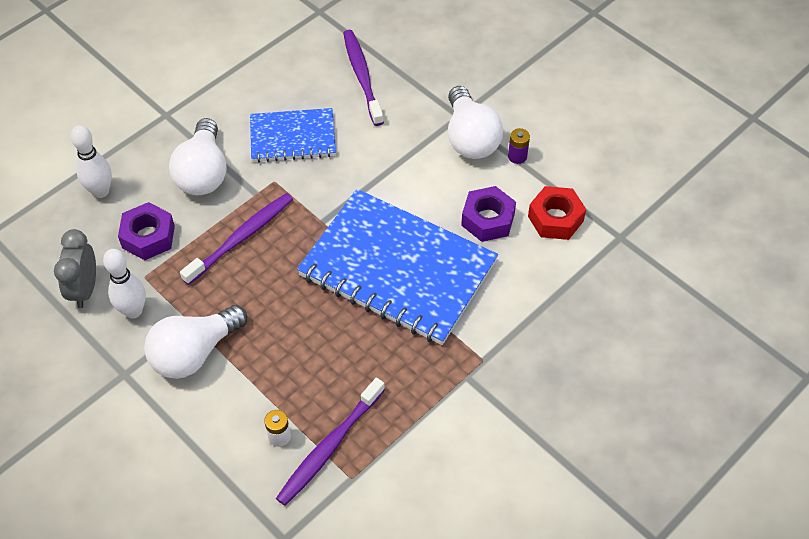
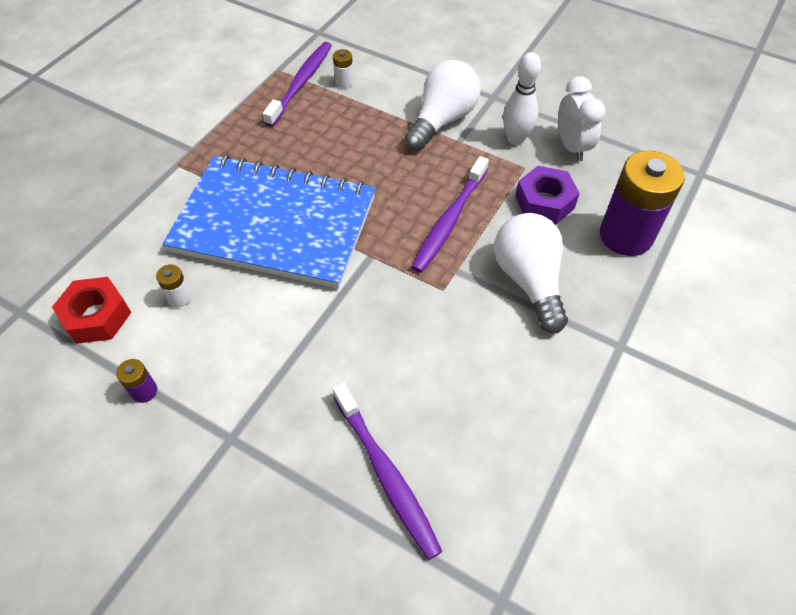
camera: 165 degrees right, 0 degrees up
grey clock [54,229,96,308] -> white clock [558,76,605,161]
white bowling pin [71,125,112,198] -> purple battery [600,151,685,256]
blue notebook [250,108,336,162] -> none
white light bulb [448,86,503,159] -> none
purple nut [461,186,516,242] -> white battery [156,265,192,307]

